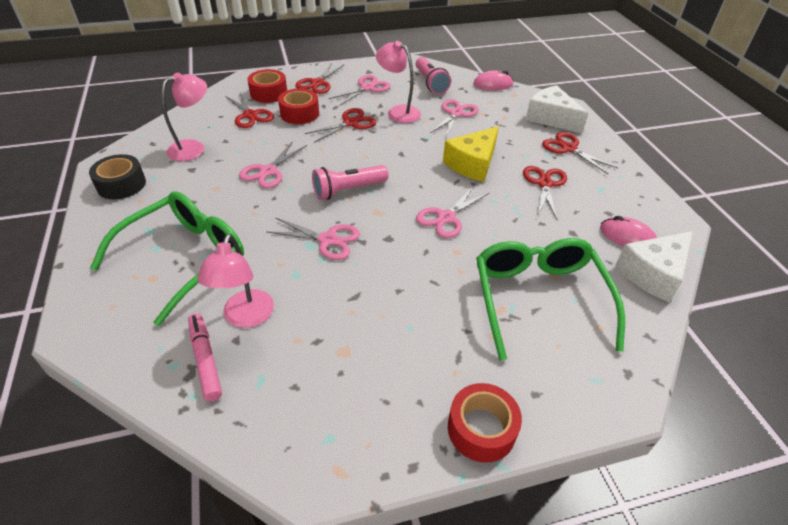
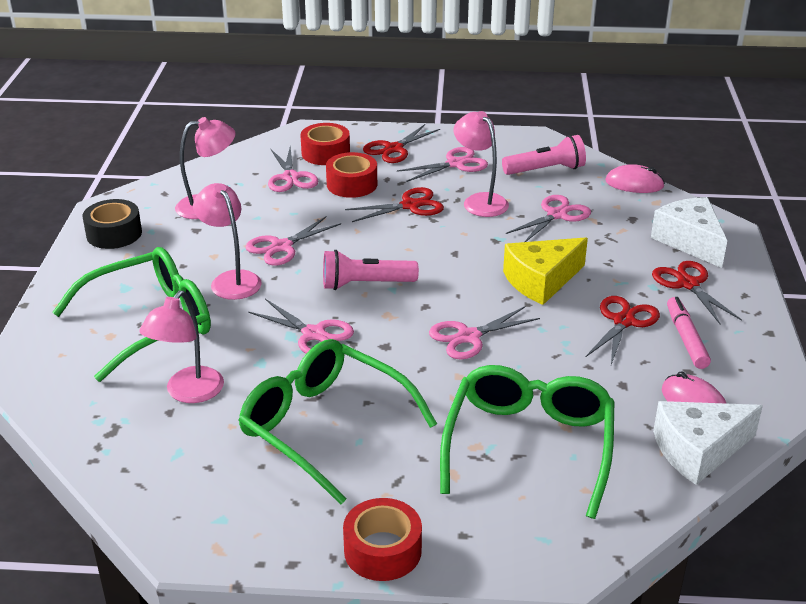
camera: 20 degrees right, 10 degrees down
pink marker [188,313,222,402] -> pink marker moved to [667,297,711,369]
red scissors [225,93,274,128] -> pink scissors [268,146,318,192]
pink flashlight [416,57,451,94] -> pink flashlight turned 105 degrees counterclockwise [502,135,586,175]
none -> pink lamp [193,183,262,300]
none -> green glasses [238,339,437,505]

